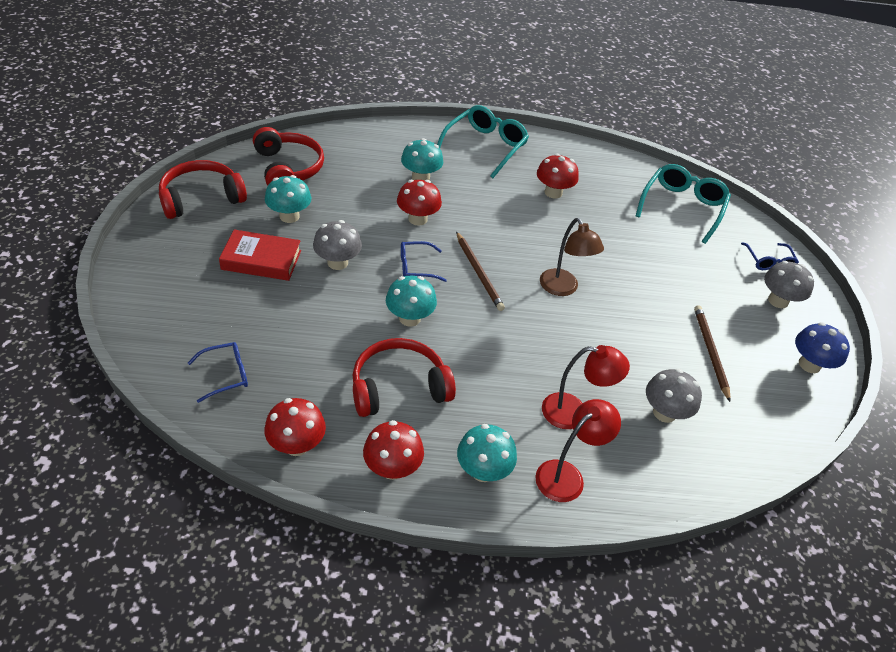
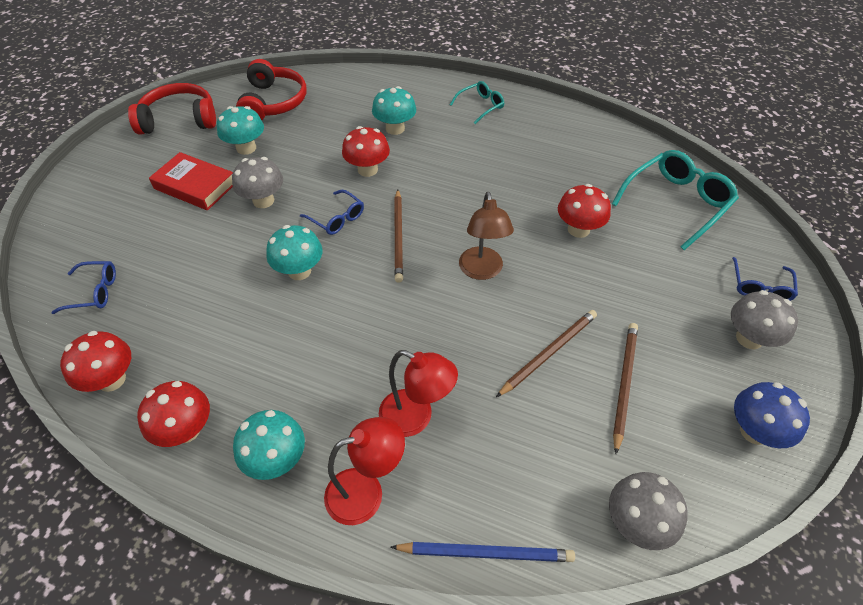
camera: 25 degrees right, 5 degrees up
red headphones [352,338,456,417] -> none
blue glasses [401,241,447,282] -> blue glasses turned 150 degrees counterclockwise [300,190,364,235]
turquoise glasses [437,105,529,178] -> turquoise glasses [450,81,504,124], size x0.55
red mushroom [537,154,579,199] -> red mushroom moved to [558,184,611,238]
grey mushroom [646,369,702,423] -> grey mushroom moved to [609,472,688,550]
none -> blue pencil [391,542,575,562]
none -> brown pencil [496,310,597,397]

